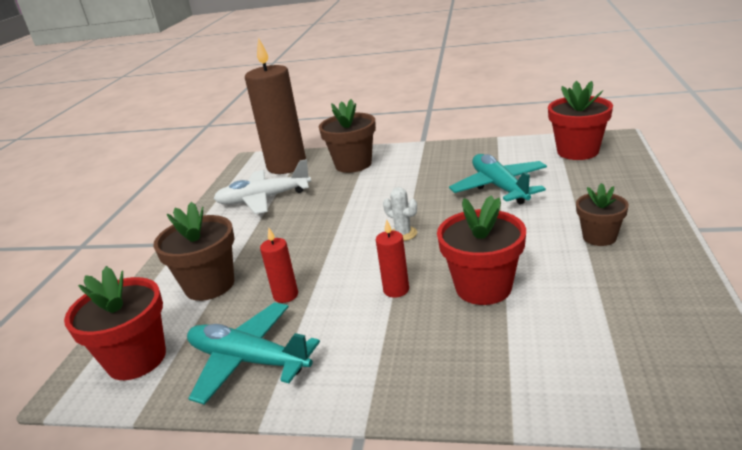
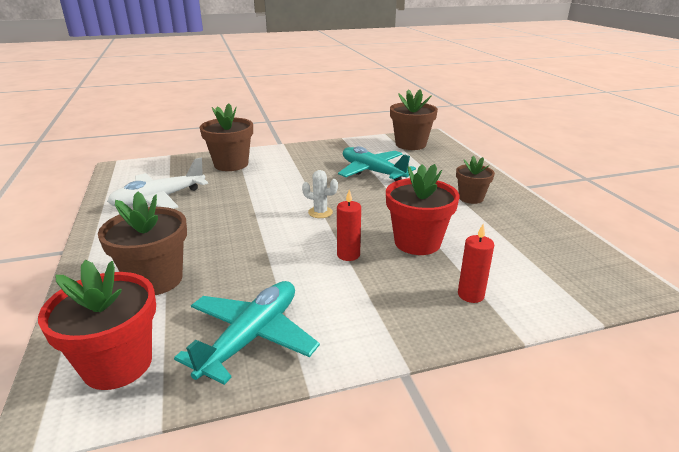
camera: 30 degrees left, 0 degrees up
turquoise plane [187,302,320,405] -> turquoise plane turned 120 degrees clockwise [174,281,320,385]
brown candle [245,37,306,174] -> none
red candle [260,228,298,303] -> red candle moved to [458,224,494,303]
red flower pot [548,81,613,160] -> brown flower pot [390,89,438,150]

